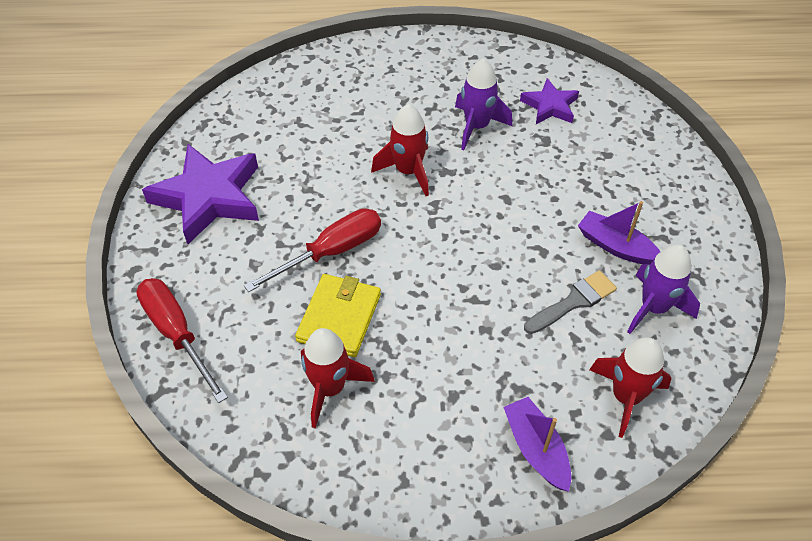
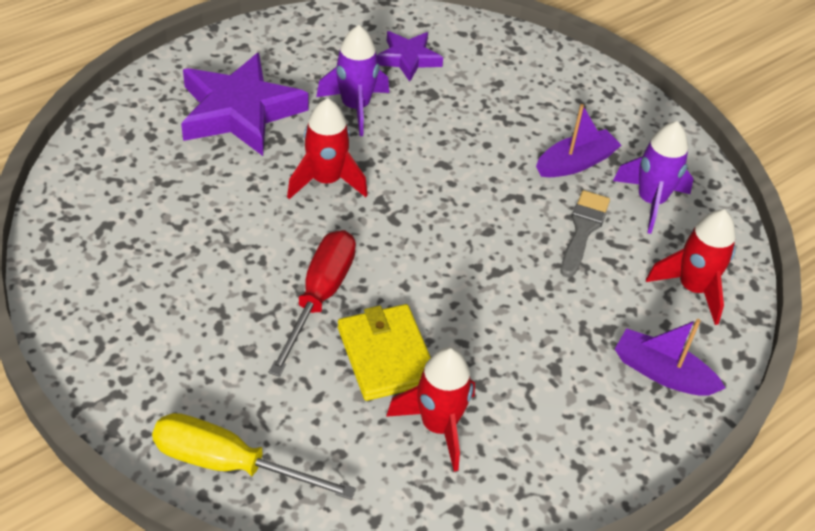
camera: 40 degrees left, 5 degrees down
red screwdriver [136,278,228,403] -> yellow screwdriver [152,413,356,500]
purple star [142,144,259,244] -> purple star moved to [181,53,309,156]
purple boat [578,201,660,265] -> purple boat turned 150 degrees clockwise [536,104,621,177]

